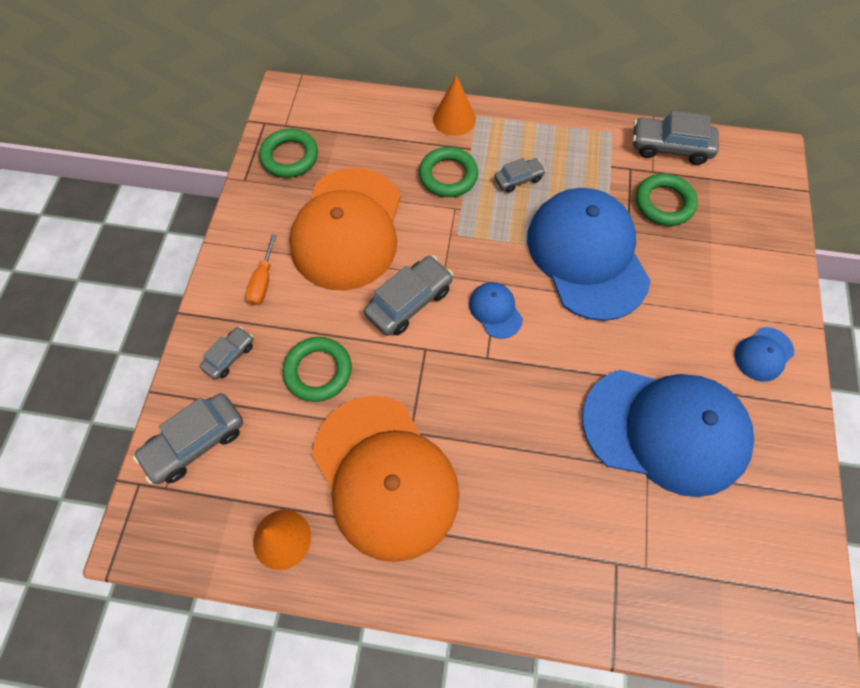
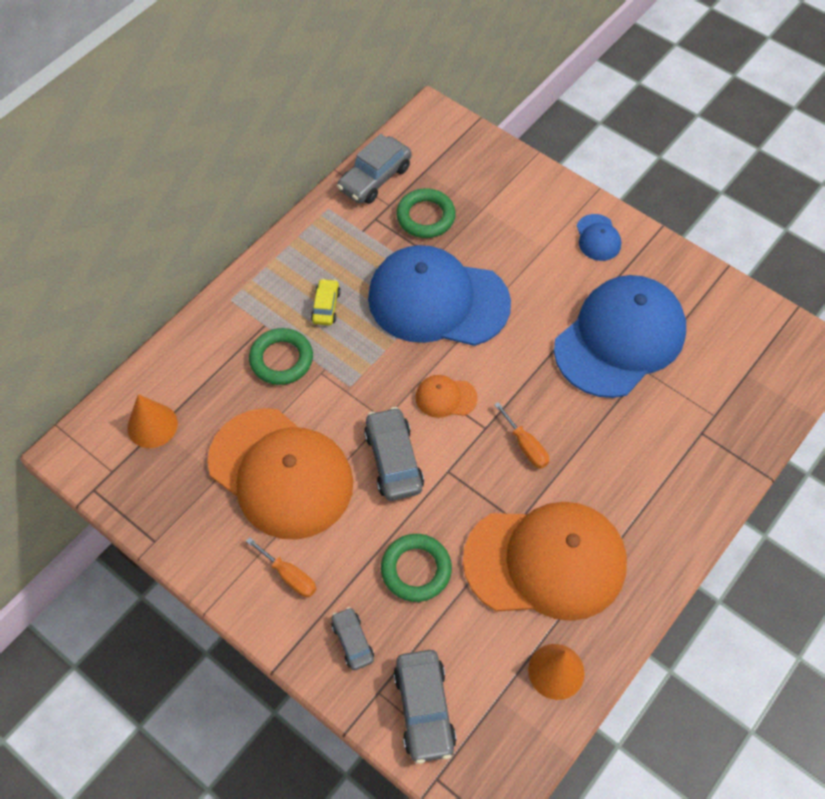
camera: 60 degrees left, 5 degrees down
green ring [259,128,318,178] -> none
orange cone [433,75,476,136] -> orange cone moved to [127,394,178,448]
blue cap [469,282,523,339] -> orange cap [415,375,478,418]
grey car [494,158,546,193] -> yellow car [311,278,341,326]
none -> orange screwdriver [494,402,549,469]

